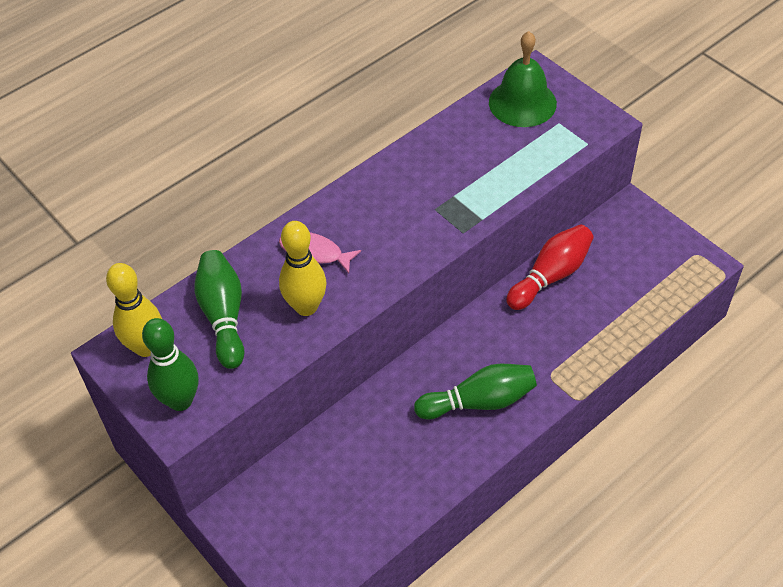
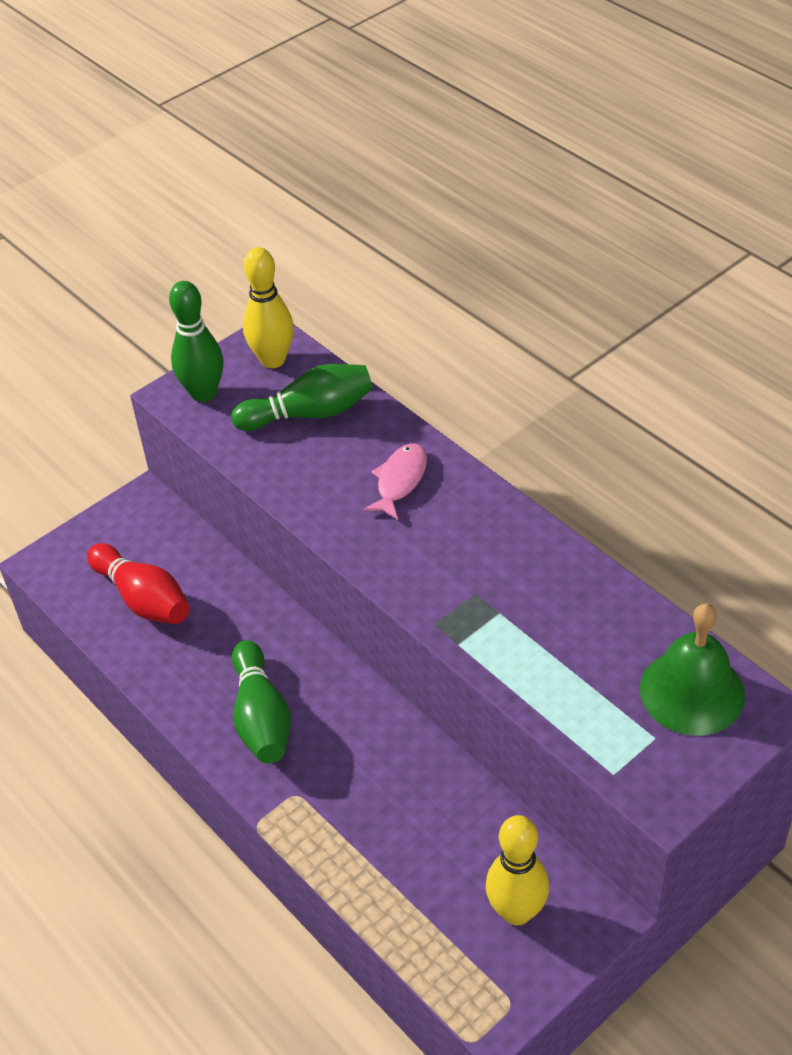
camera: 90 degrees right, 5 degrees down
yellow bowling pin [279,221,327,316] -> yellow bowling pin moved to [486,815,549,925]
red bowling pin [506,224,593,310] -> red bowling pin moved to [87,543,190,624]

